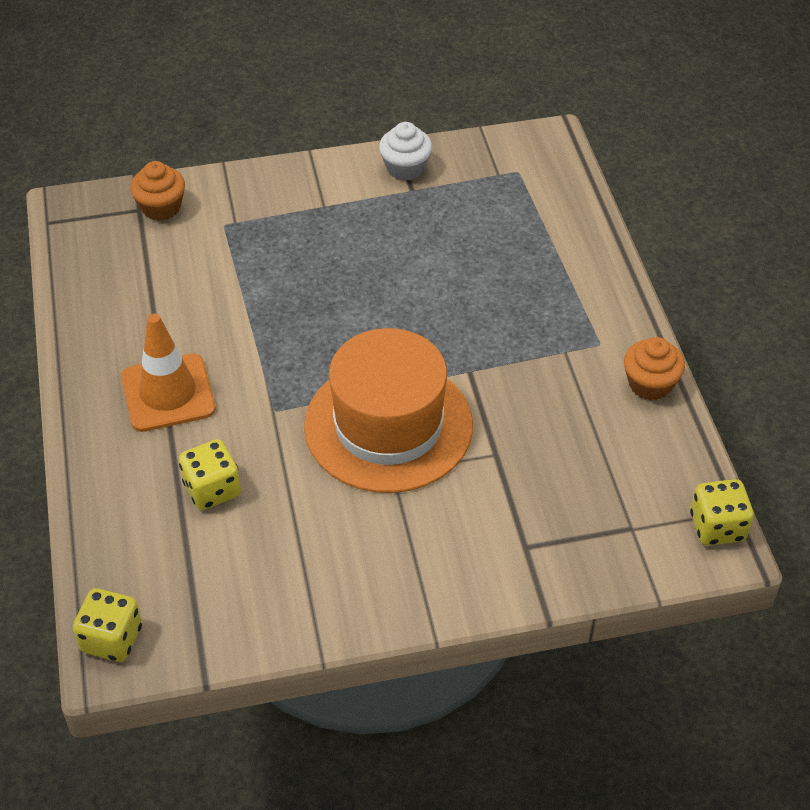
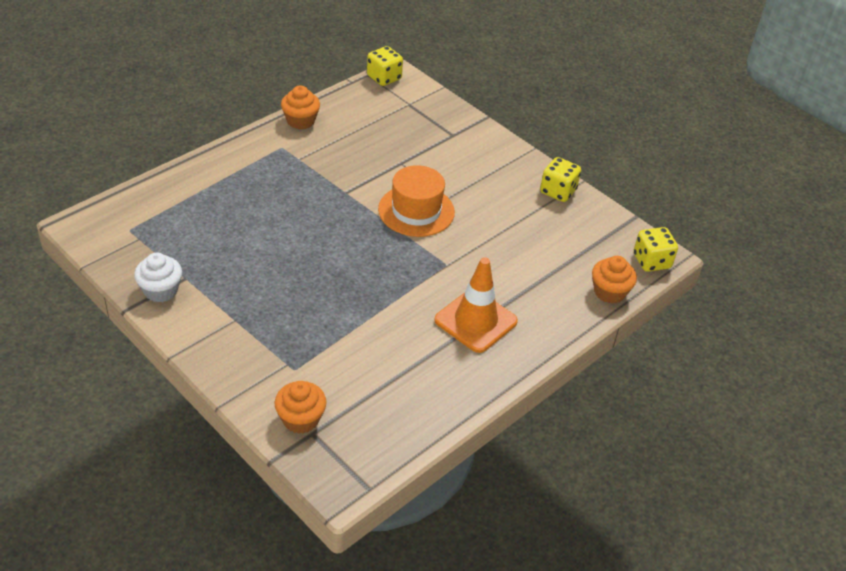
camera: 125 degrees left, 5 degrees down
yellow dice [179,439,241,510] -> yellow dice moved to [540,157,581,202]
orange hat [304,328,473,493] -> orange hat [378,165,455,237], size x0.67
none -> orange cupcake [592,256,637,304]

